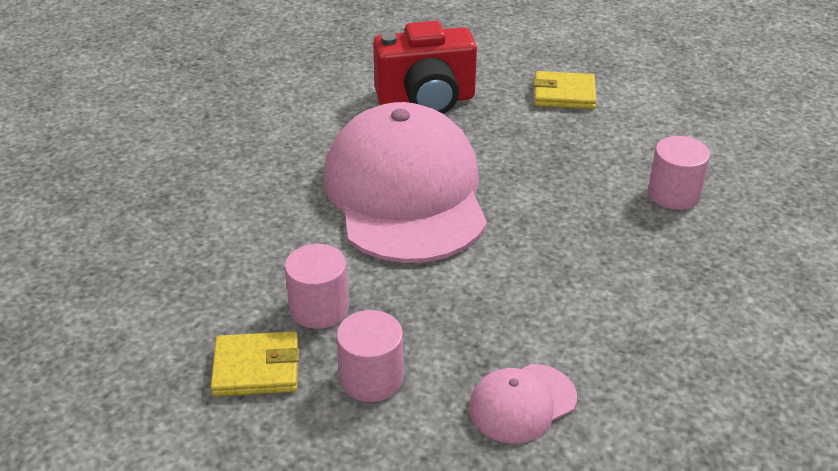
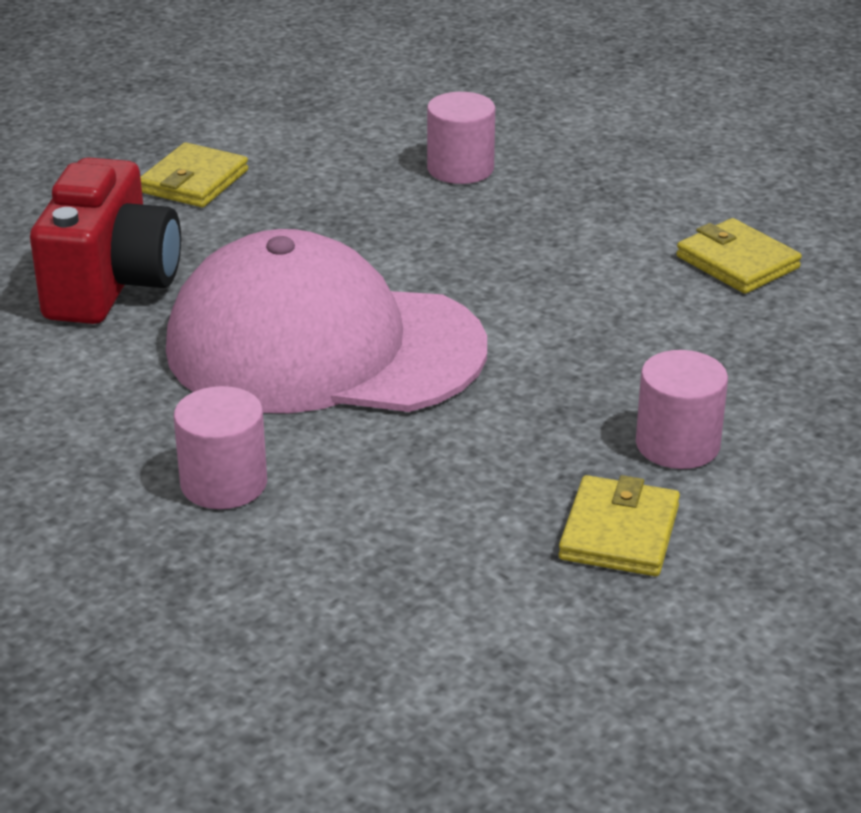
camera: 70 degrees left, 5 degrees down
pink cylinder [285,244,349,329] -> pink cylinder moved to [174,386,267,509]
pink cap [469,364,577,444] -> none
none -> yellow wallet [676,218,802,294]

